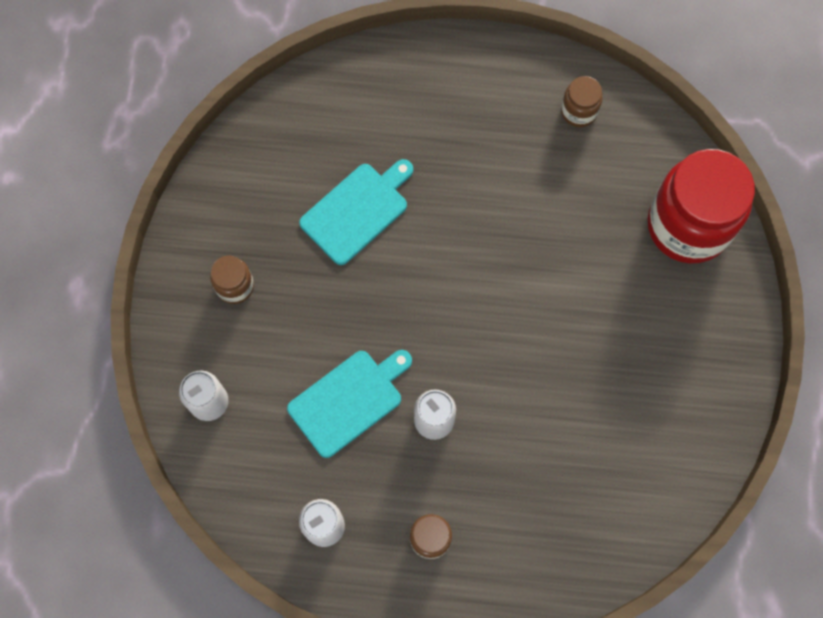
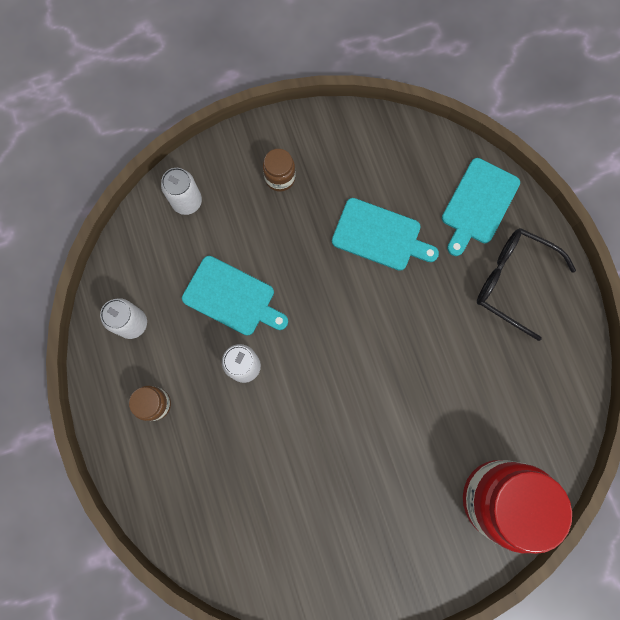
camera: 65 degrees right, 5 degrees up
brown jar [561,76,603,127] -> none
none -> turquoise cutting board [442,158,520,256]
none -> black glasses [477,228,576,341]

